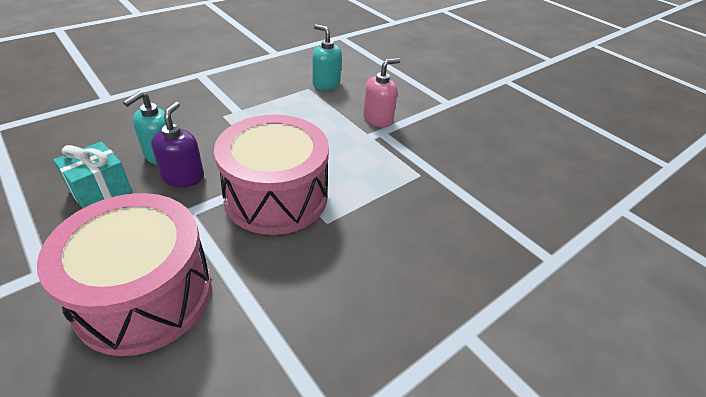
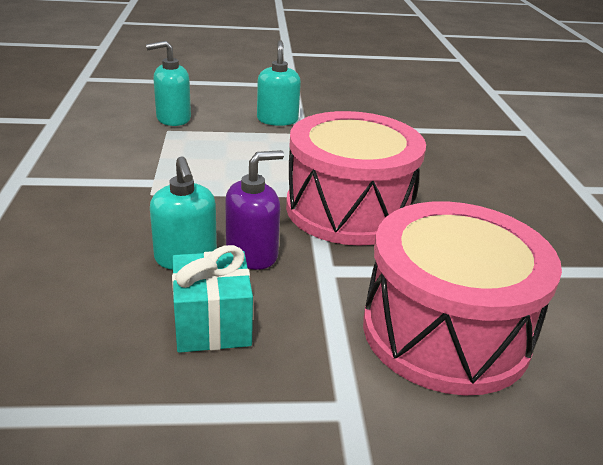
camera: 55 degrees left, 10 degrees down
purple soap dispenser [151,101,204,187] -> purple soap dispenser turned 105 degrees clockwise [225,150,284,270]
pink soap dispenser [363,58,400,127] -> turquoise soap dispenser [257,40,301,126]

